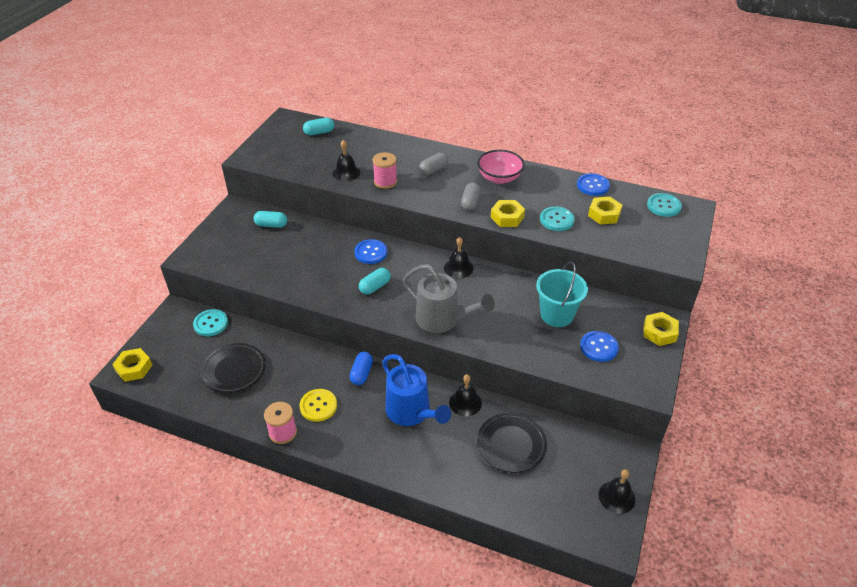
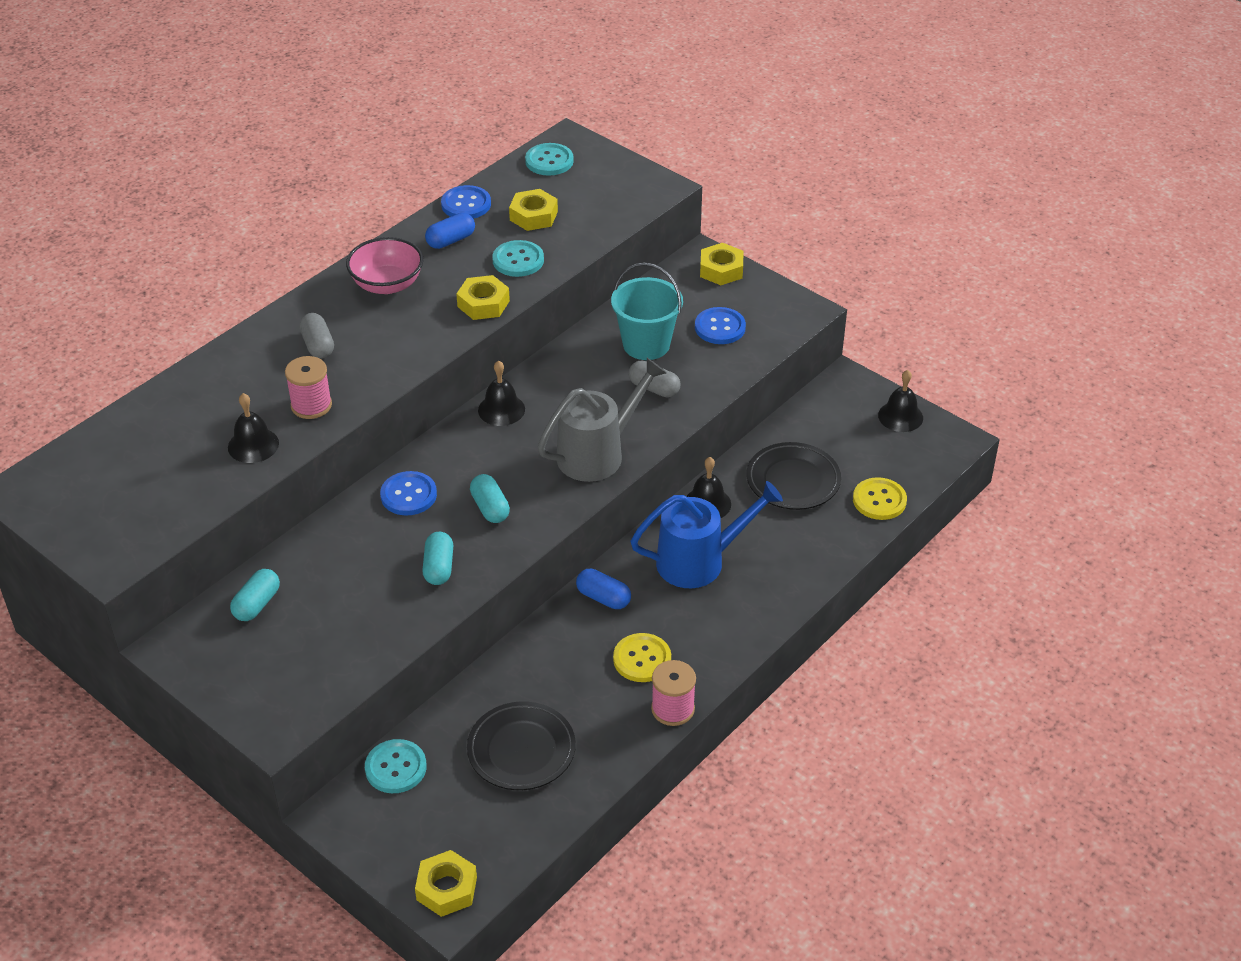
camera: 70 degrees left, 0 degrees up
turquoise capsule [303,117,334,135] -> turquoise capsule moved to [422,532,453,585]
grey capsule [461,183,481,210] -> grey capsule moved to [629,361,681,398]
none -> blue capsule [425,213,475,249]
none -> yellow button [853,477,907,520]

